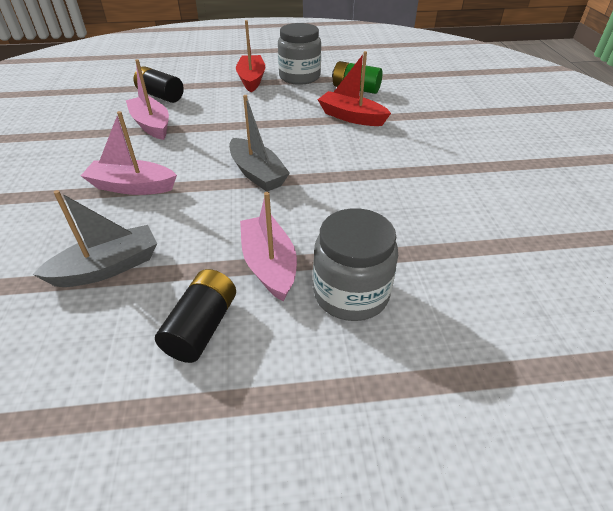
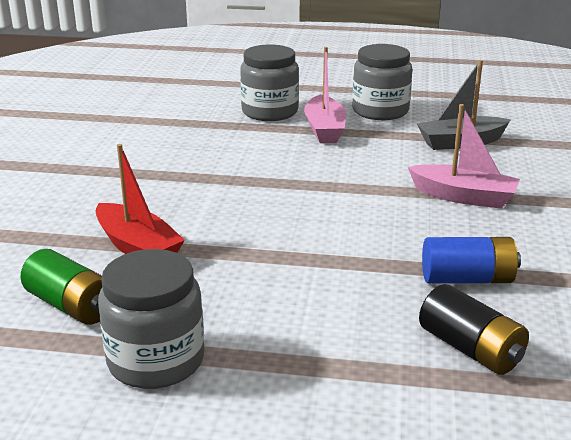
camera: 165 degrees left, 15 degrees down
pink boat [126,59,169,140] -> blue battery [422,237,521,284]
black battery [155,269,236,363] -> grey jar [352,44,412,120]
grey boat [229,95,290,192] -> none
red boat [236,20,266,92] -> none

